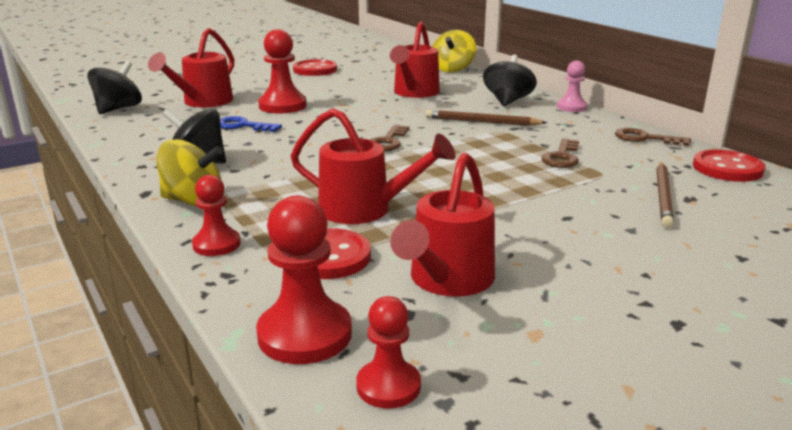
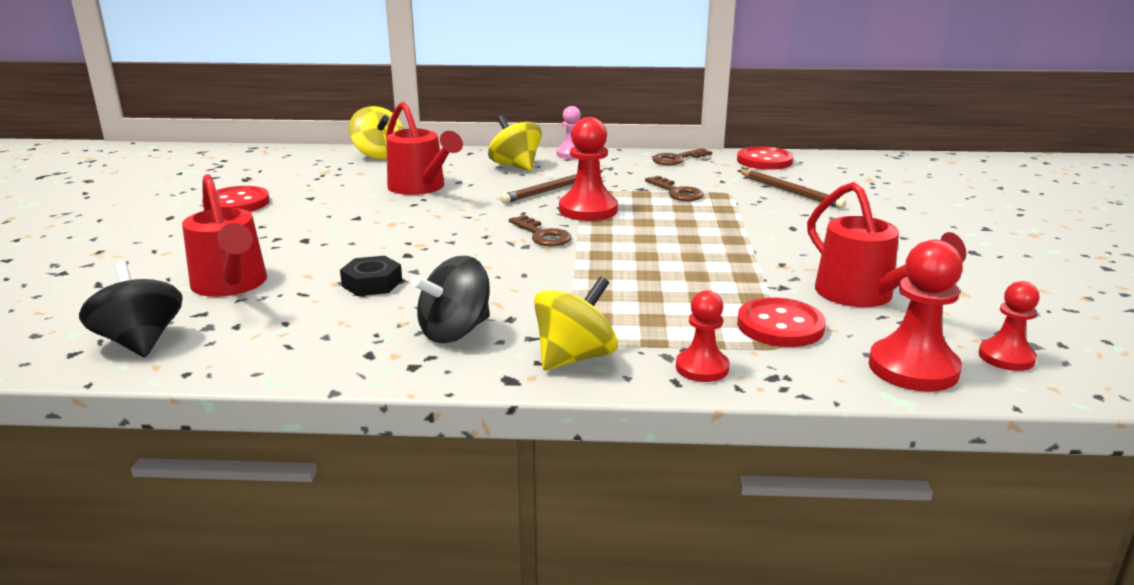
camera: 55 degrees left, 0 degrees up
blue key [220,116,282,132] -> black nut [340,256,402,296]
red pawn [258,29,307,113] -> red pawn moved to [559,117,618,221]
red watering can [291,108,455,224] -> none
black spinning top [483,55,537,106] -> yellow spinning top [488,115,542,171]

